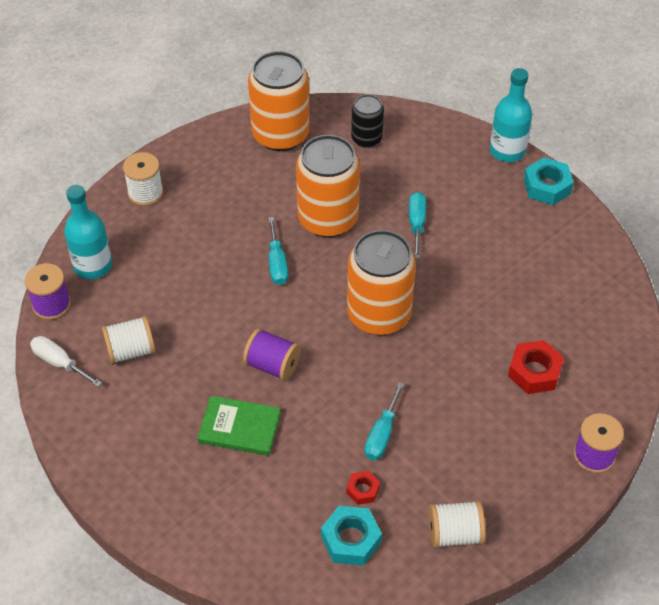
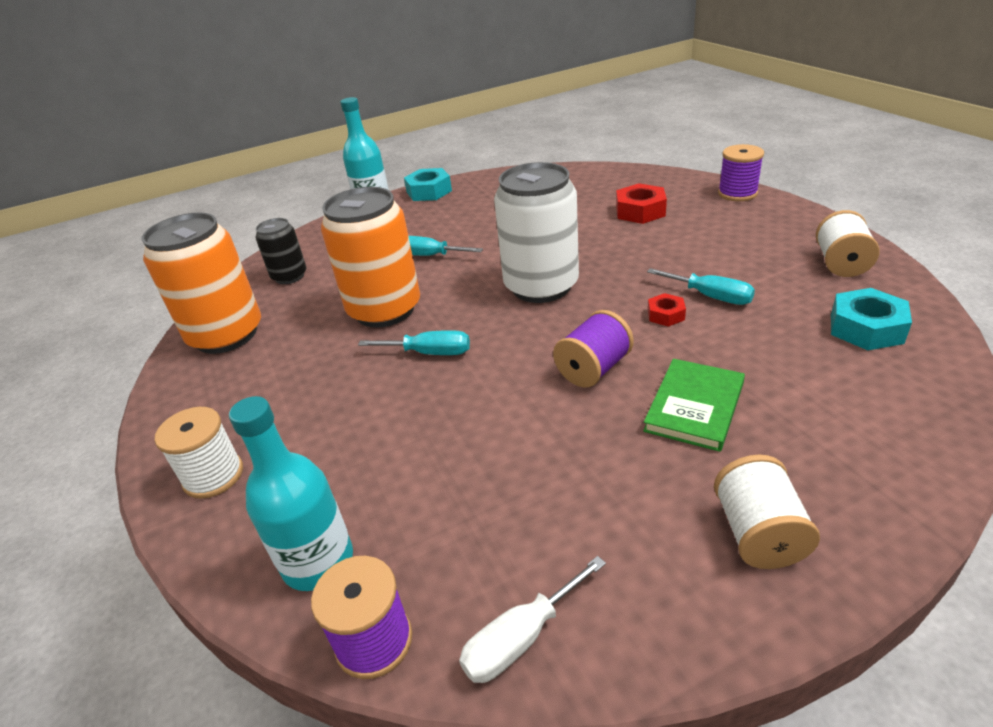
camera: 70 degrees left, 15 degrees down
white spool [102,316,156,365] -> white spool moved to [714,455,820,569]
red nut [346,471,380,505] -> red nut moved to [648,293,686,327]
orange can [347,230,416,335] -> white can [494,162,579,303]

